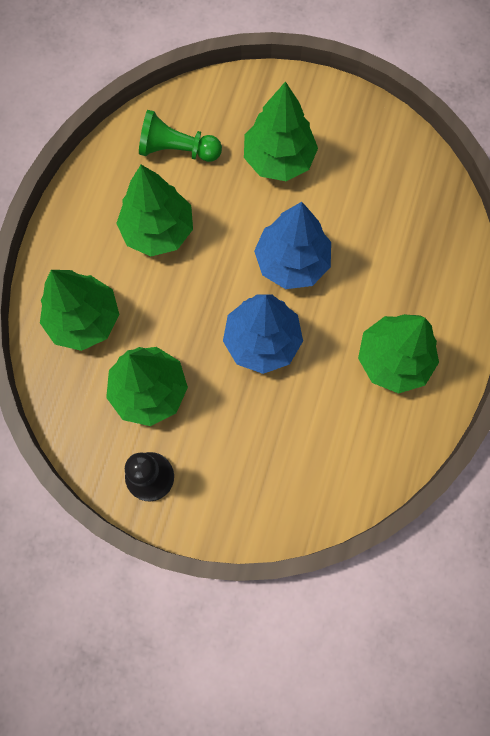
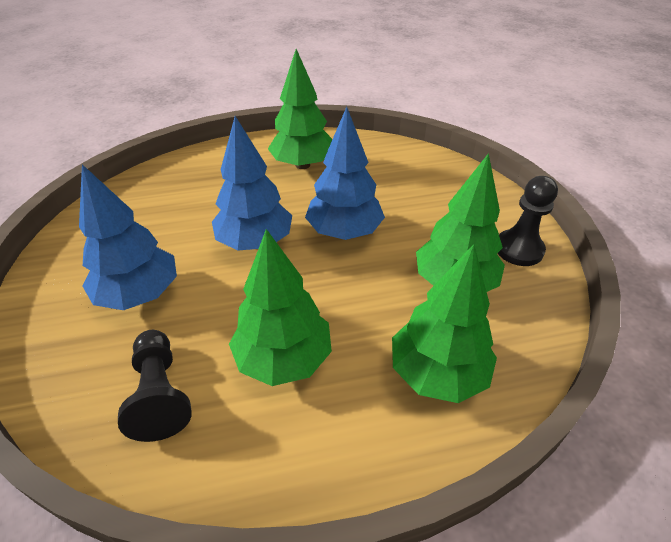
camera: 120 degrees left, 30 degrees down
green pawn [139,110,222,162] -> black pawn [118,330,192,442]
green tree [244,81,318,181] -> blue tree [79,164,177,310]

